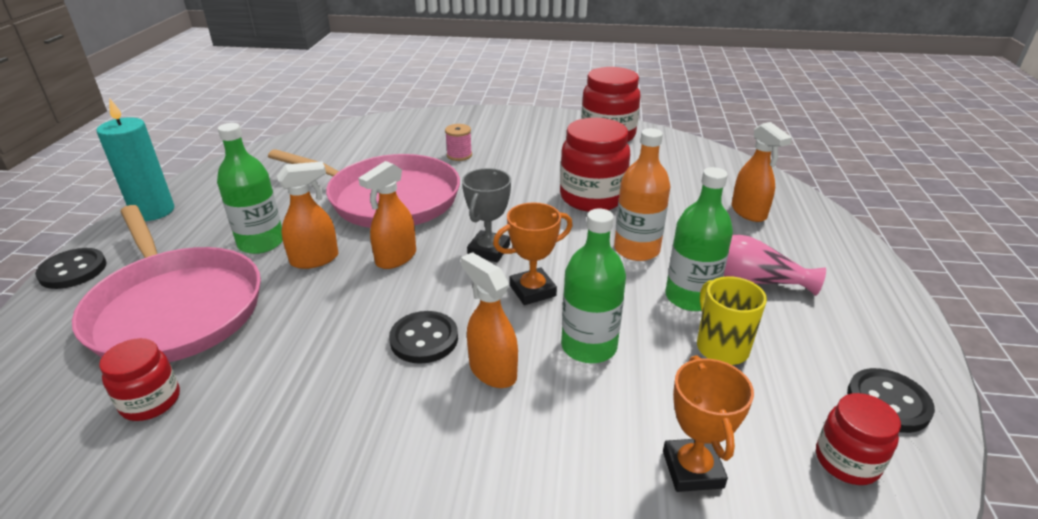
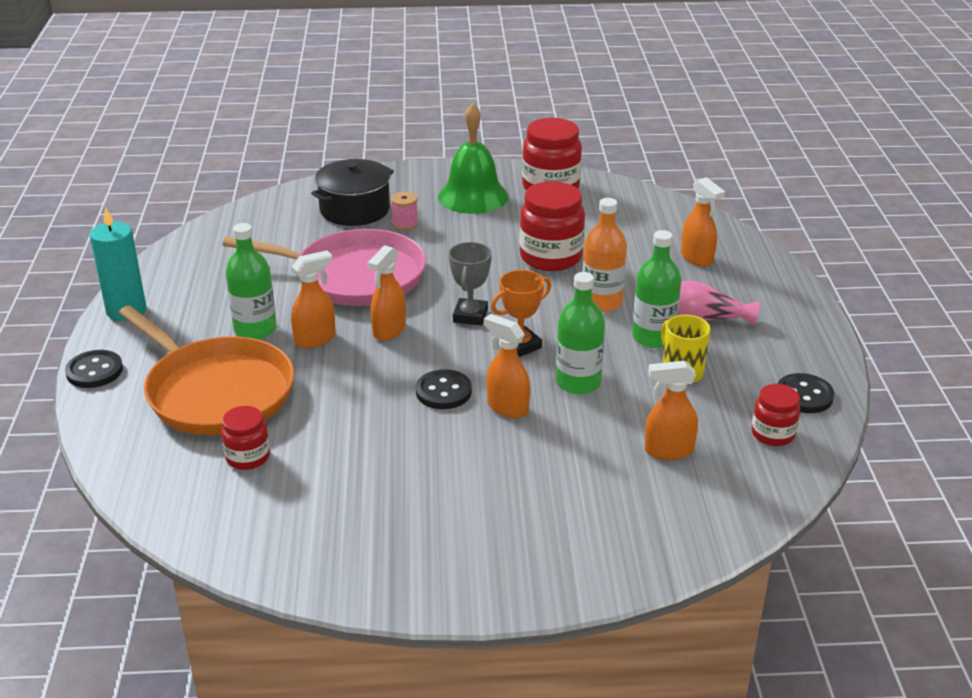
camera: 10 degrees left, 0 degrees up
pink pan [72,205,261,362] -> orange pan [119,305,294,435]
orange trophy [663,355,754,492] -> orange spray bottle [645,361,698,460]
none -> black pot [311,159,394,226]
none -> green bell [438,103,508,214]

